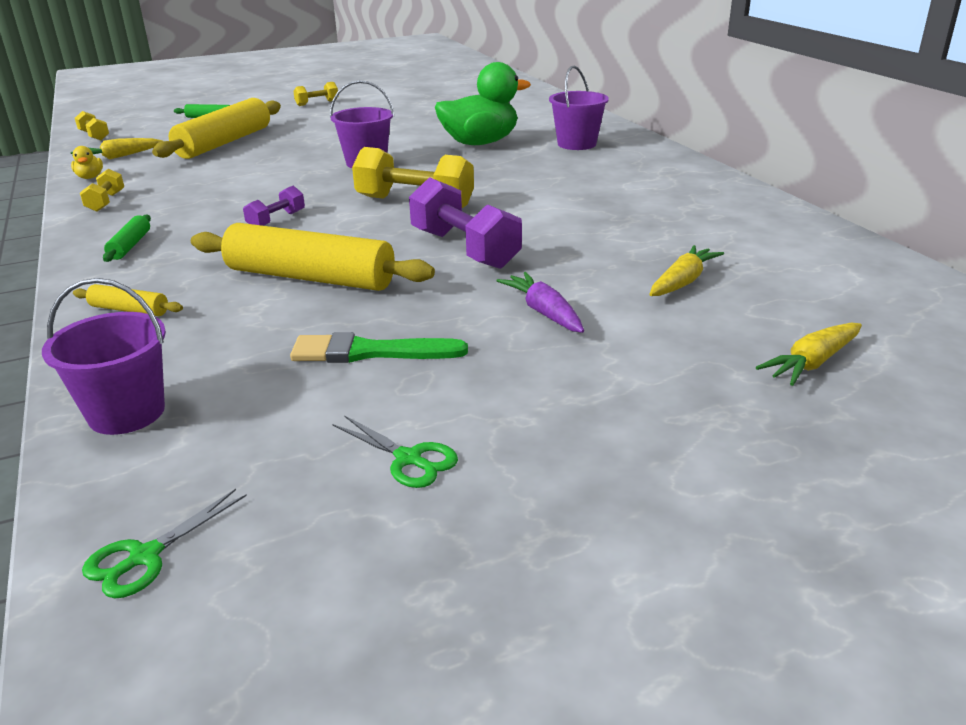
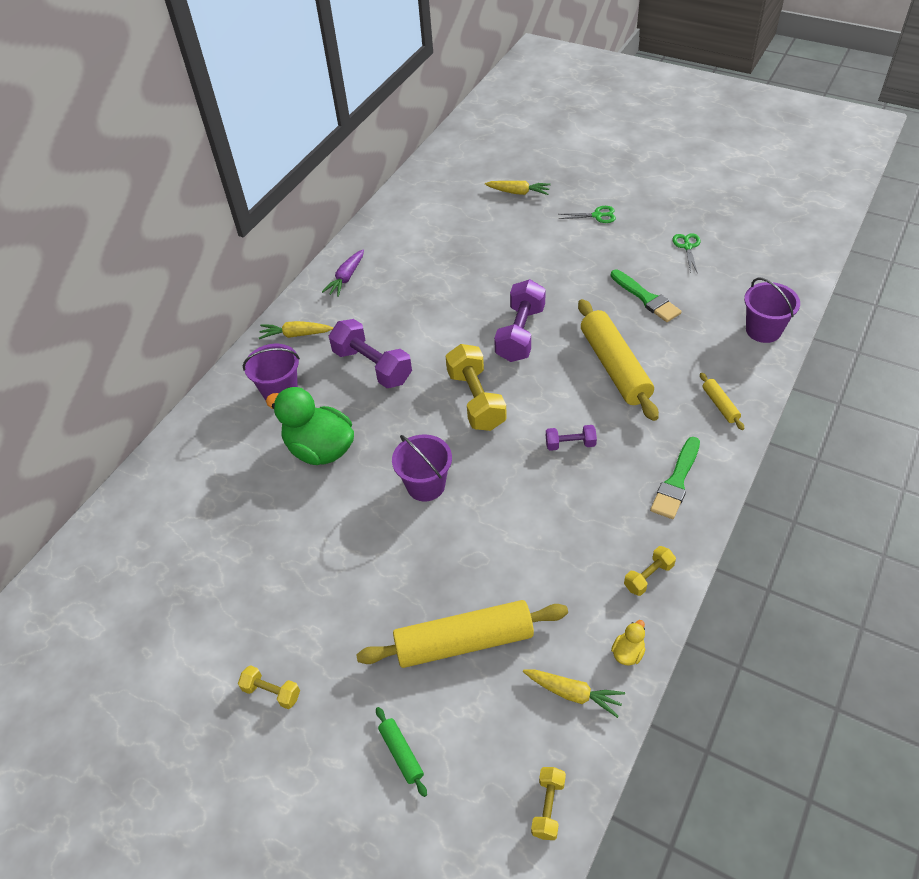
camera: 125 degrees left, 20 degrees up
green scissors [82,489,247,598] -> green scissors moved to [559,206,616,223]
green rolling pin [103,214,151,262] -> green brush [650,437,700,519]
purple carrot [496,272,584,333] -> purple carrot moved to [322,249,364,297]
yellow carrot [649,245,724,296] -> yellow carrot moved to [259,321,333,339]
none -> purple dumbbell [329,319,412,388]

